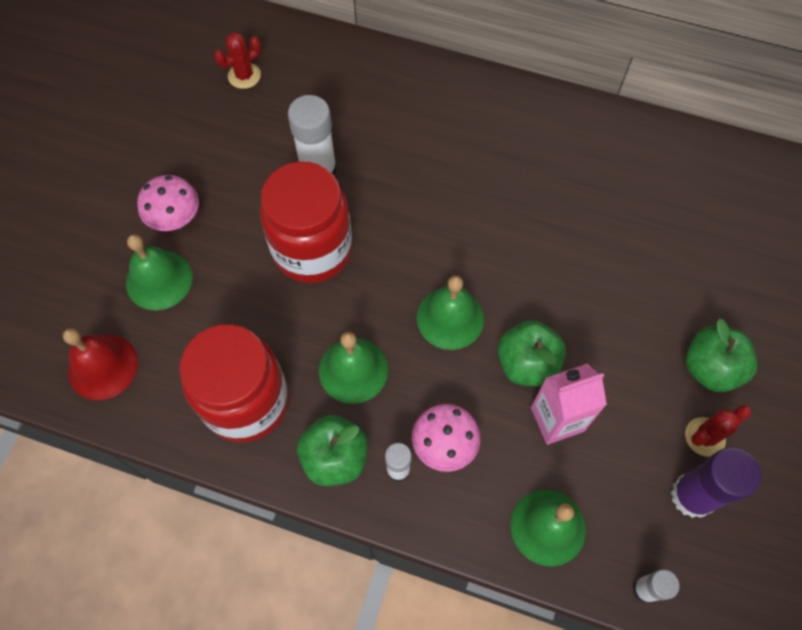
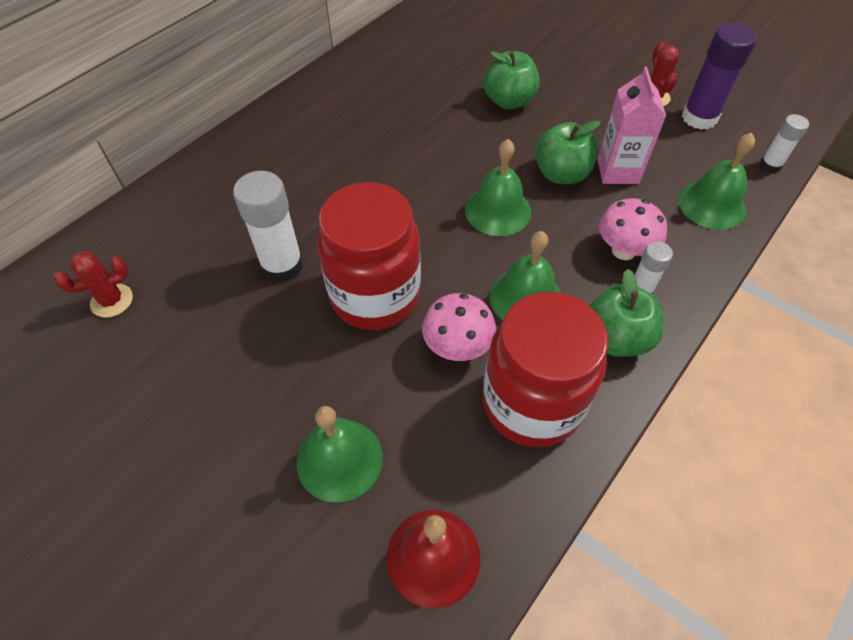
camera: 70 degrees left, 10 degrees down
pink mushroom [137,175,199,231] -> pink mushroom moved to [422,293,496,361]
red cactus [214,32,261,89] -> red cactus turned 75 degrees clockwise [53,251,133,318]
green apple [685,319,757,392] -> green apple moved to [483,51,540,110]

